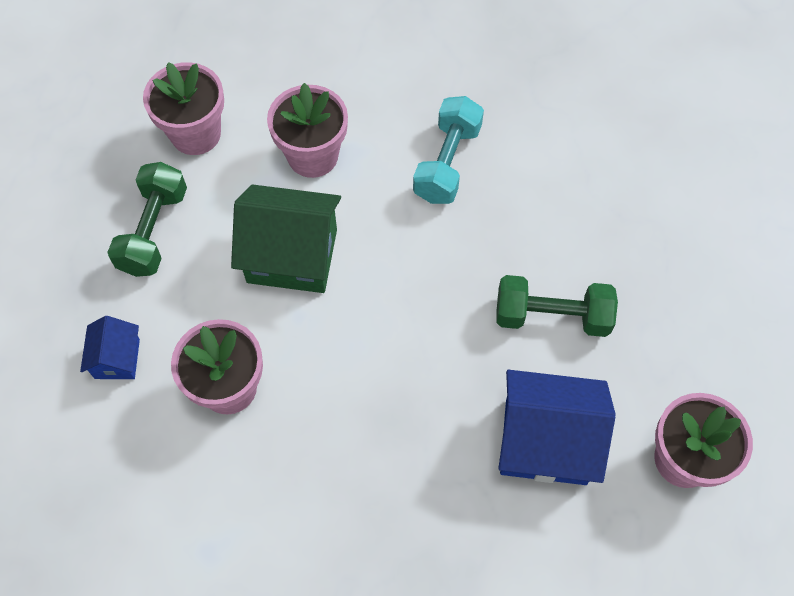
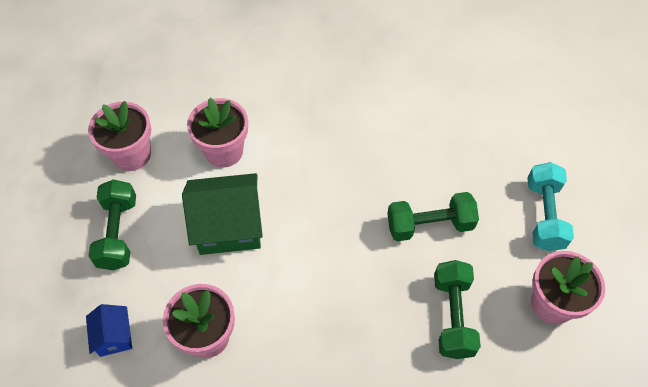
camera: 15 degrees left, 5 degrees down
turquoise dumbbell [413,96,484,204] -> turquoise dumbbell moved to [527,162,574,251]
blue house [499,370,616,485] -> green dumbbell [434,260,481,359]

